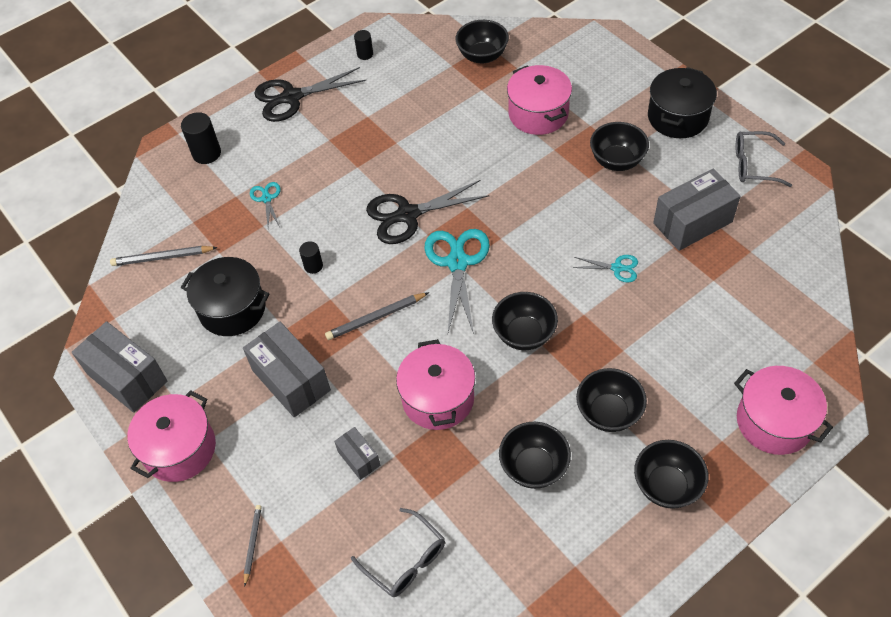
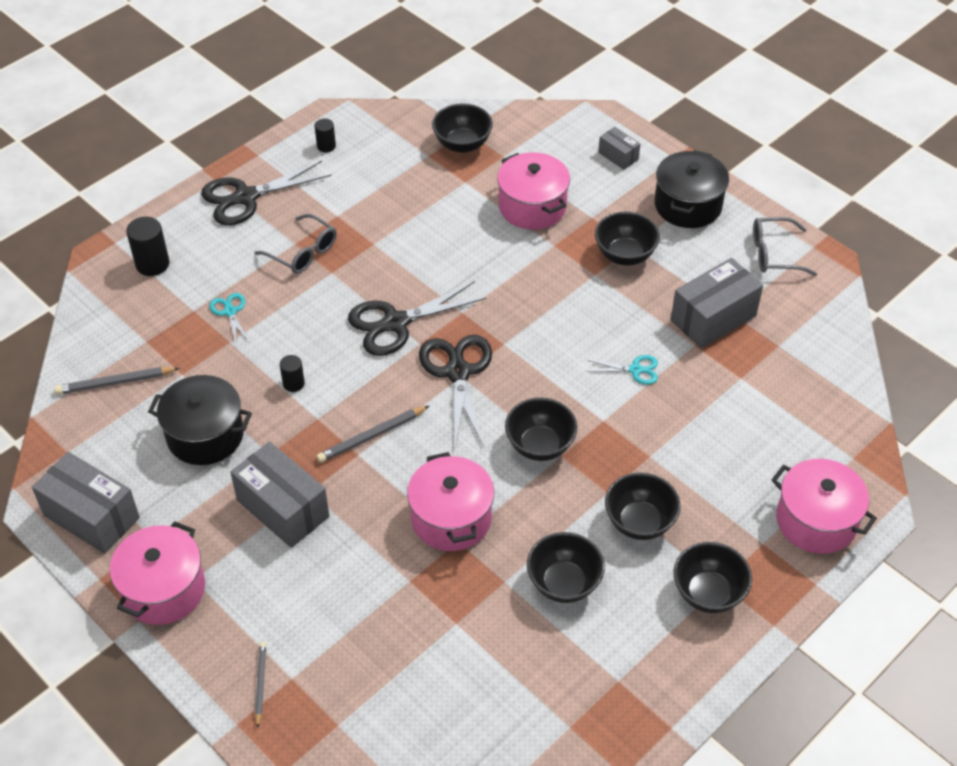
camera: 10 degrees left, 5 degrees down
grey box [334,427,380,480] -> grey box moved to [598,127,640,170]
grey glasses [351,508,445,597] -> grey glasses moved to [255,214,337,274]
turquoise scissors [425,229,490,334] -> black scissors [419,335,492,448]

